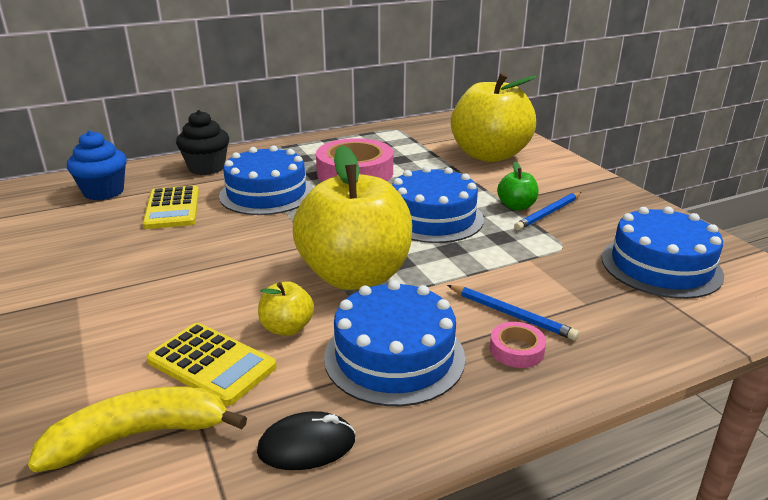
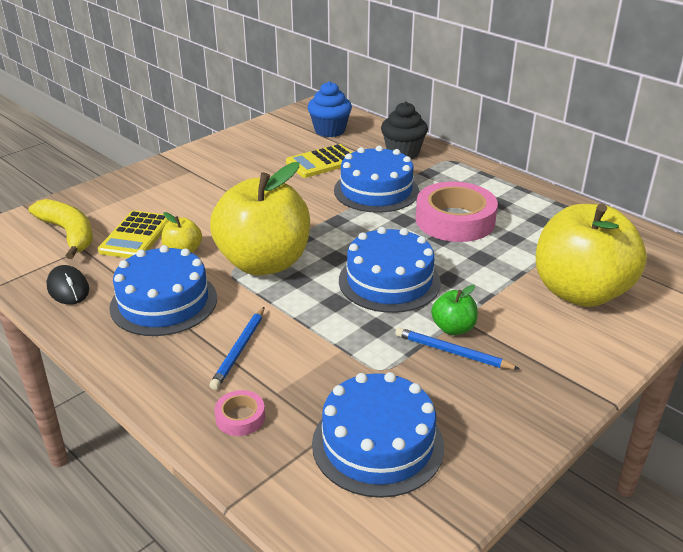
camera: 70 degrees right, 5 degrees up
pink tape [490,322,546,368] -> pink tape moved to [214,390,265,436]

